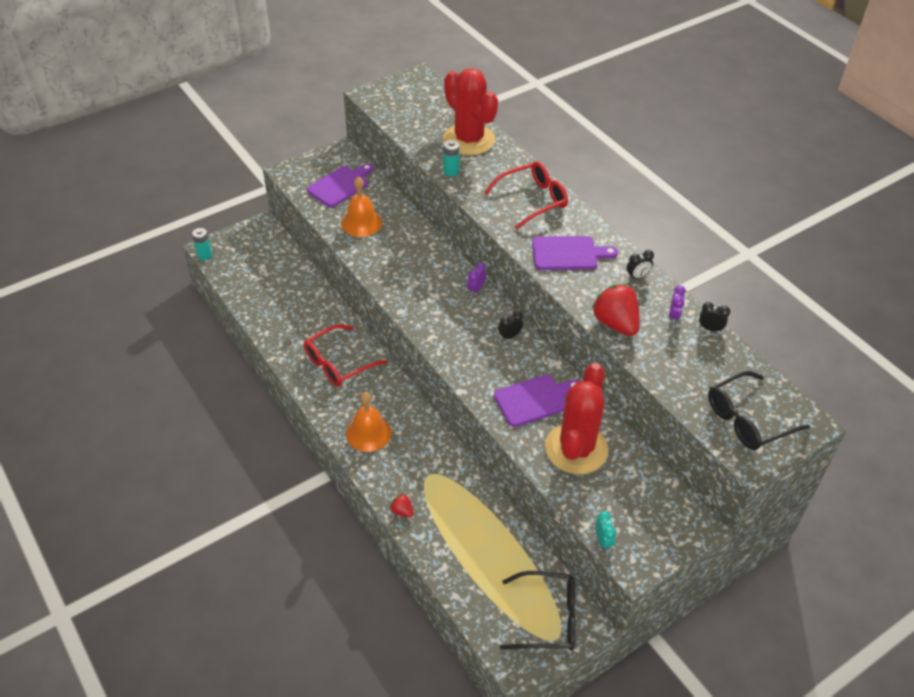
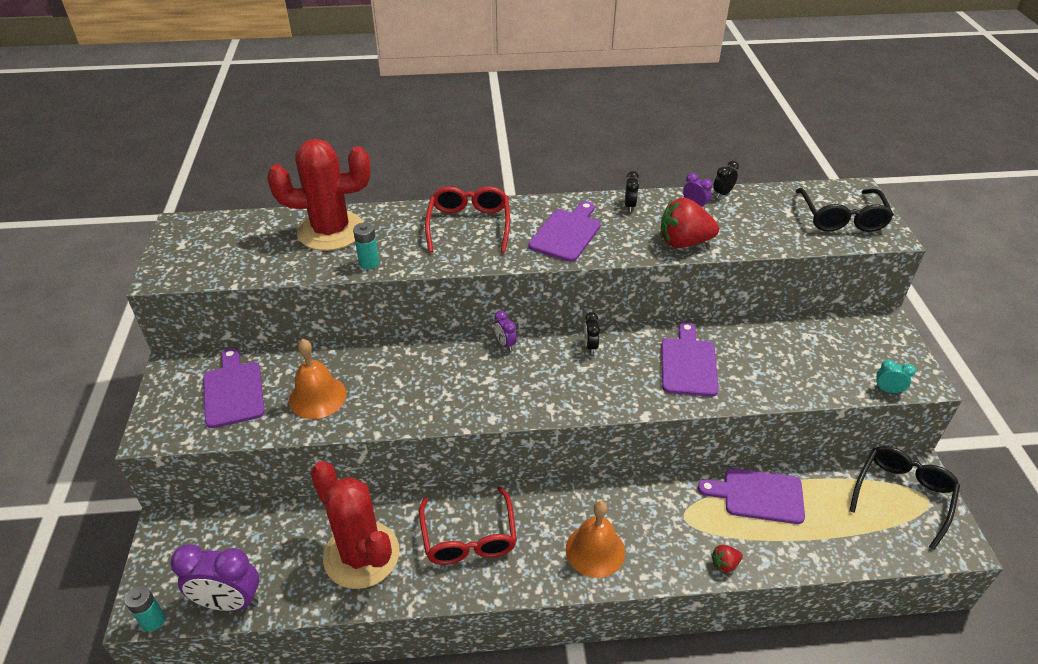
camera: 60 degrees left, 5 degrees down
red cactus [545,363,608,475] -> red cactus moved to [310,461,400,589]
none -> purple clock [170,544,259,611]
none -> purple cutting board [698,468,805,524]

